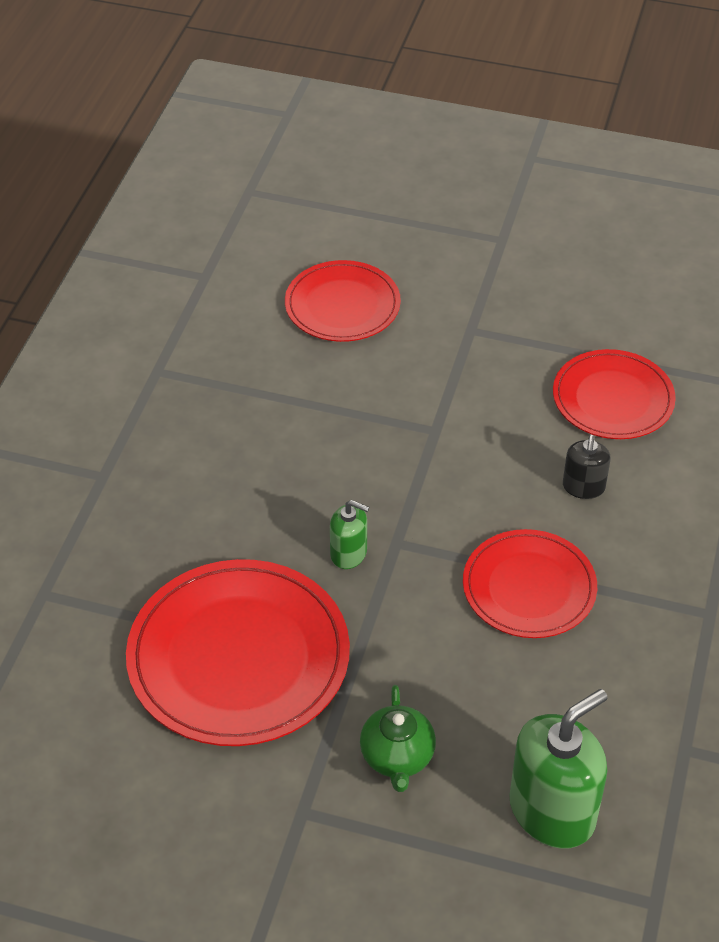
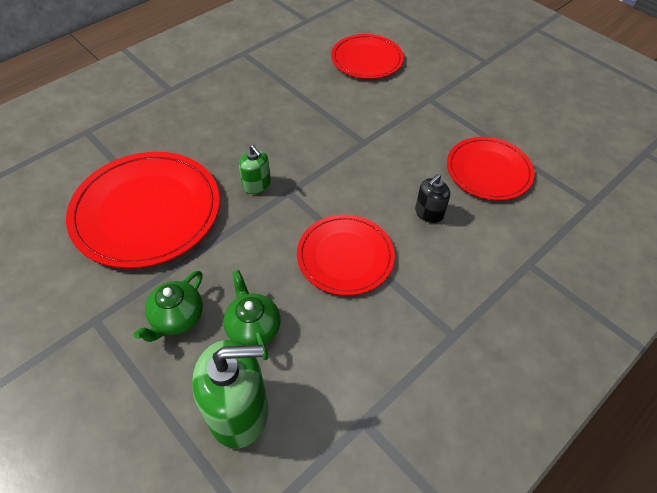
camera: 30 degrees right, 5 degrees up
none -> green teapot [223,270,281,360]

